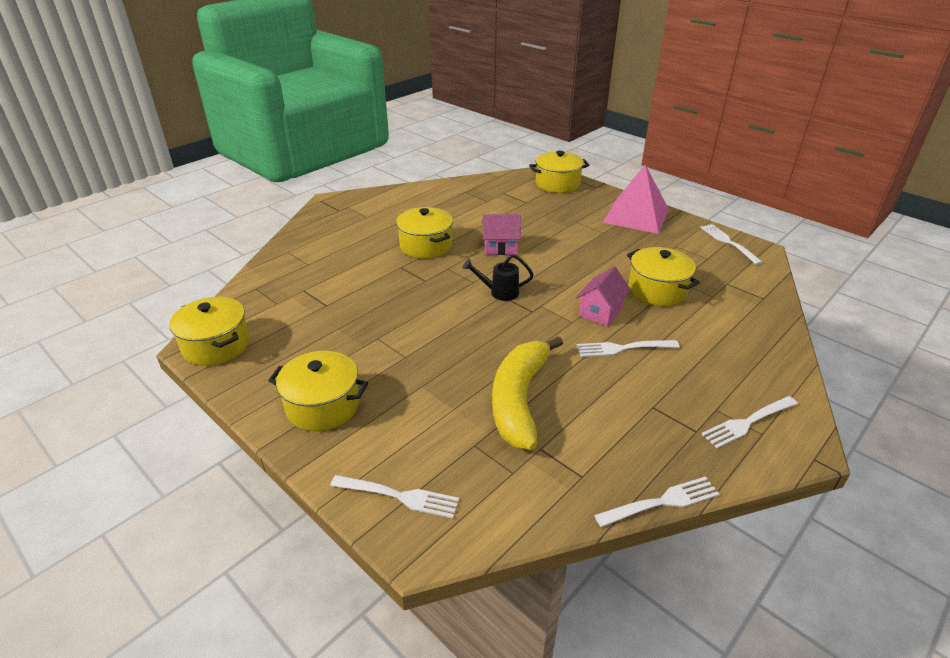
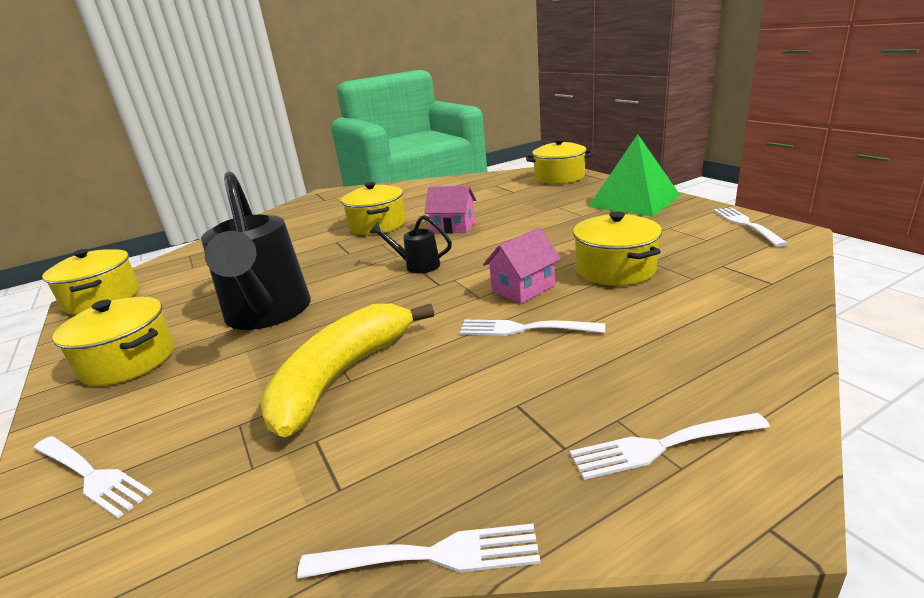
camera: 20 degrees right, 10 degrees down
pink pyramid [603,165,669,234] -> green pyramid [588,134,681,216]
none -> black watering can [201,171,311,330]

